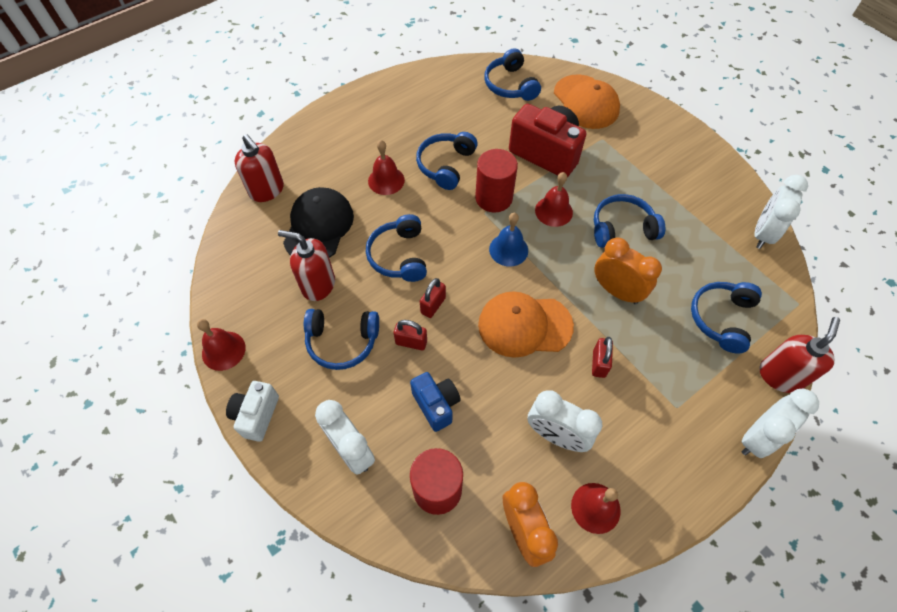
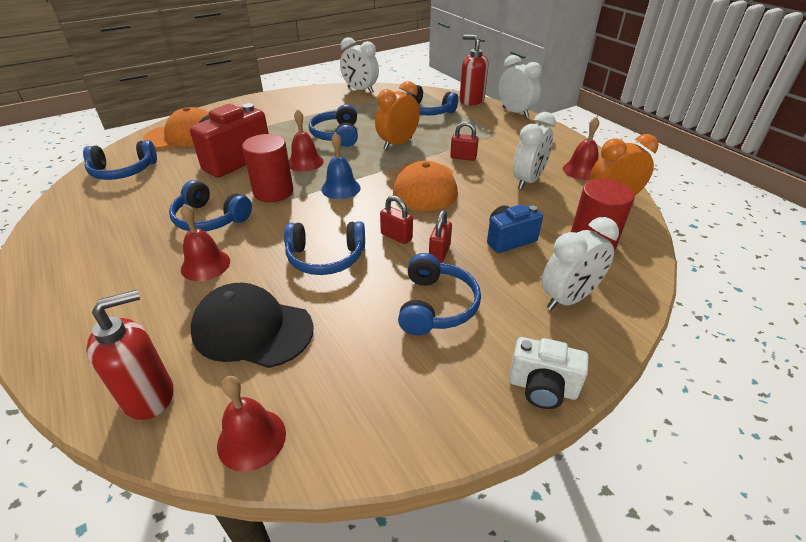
camera: 85 degrees left, 20 degrees down
red bell [197,319,246,371] -> red bell moved to [217,376,286,472]
red soap dispenser [278,230,335,301] -> none

